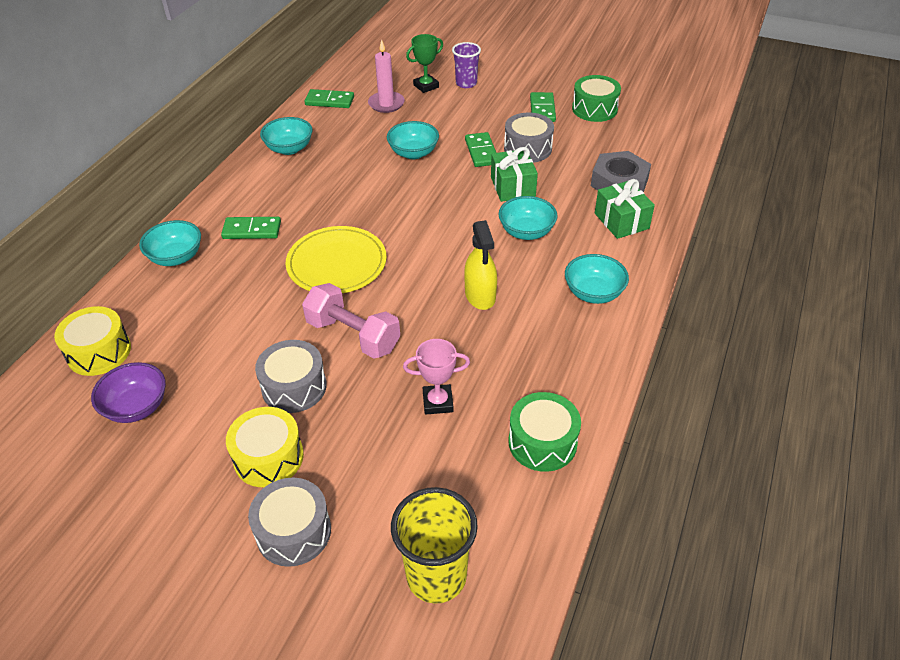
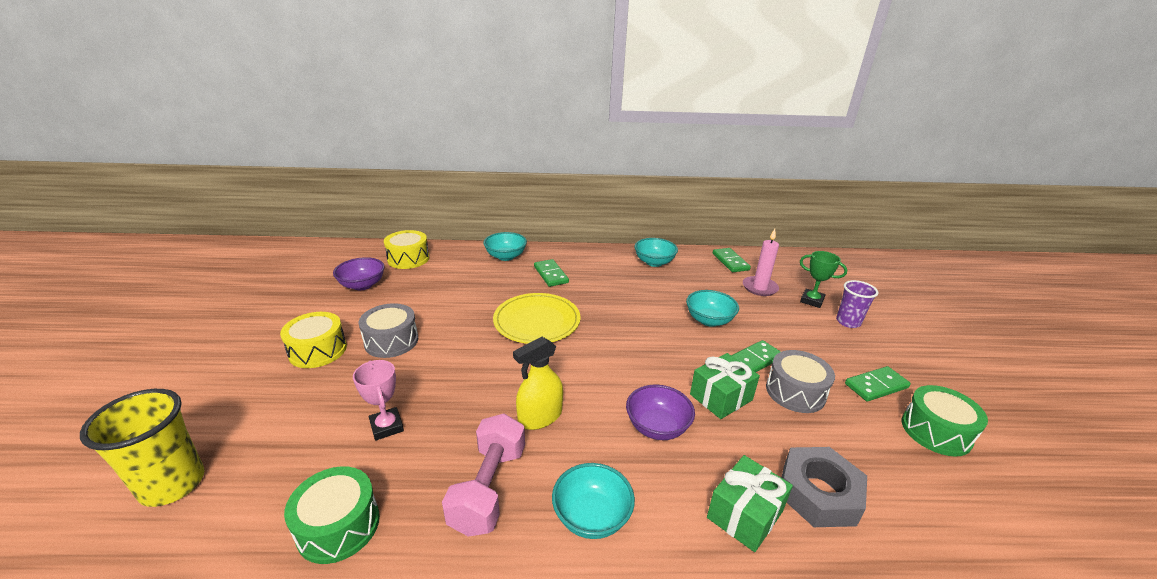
camera: 65 degrees right, 15 degrees down
grey drum [248,478,331,567] -> none
pink dumbbell [302,283,400,359] -> pink dumbbell moved to [442,414,525,537]
turquoise bowl [499,196,558,240] -> purple bowl [626,385,695,440]

